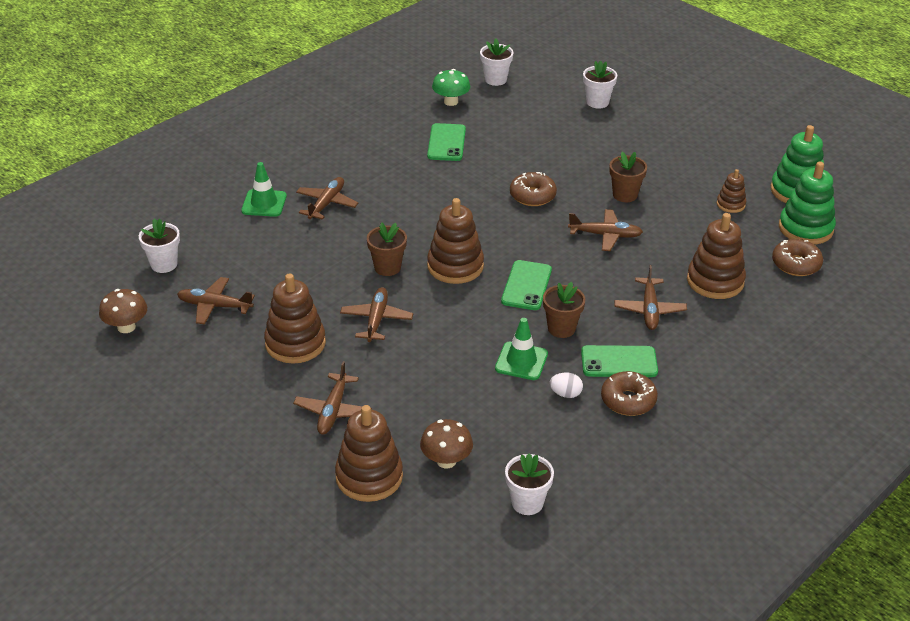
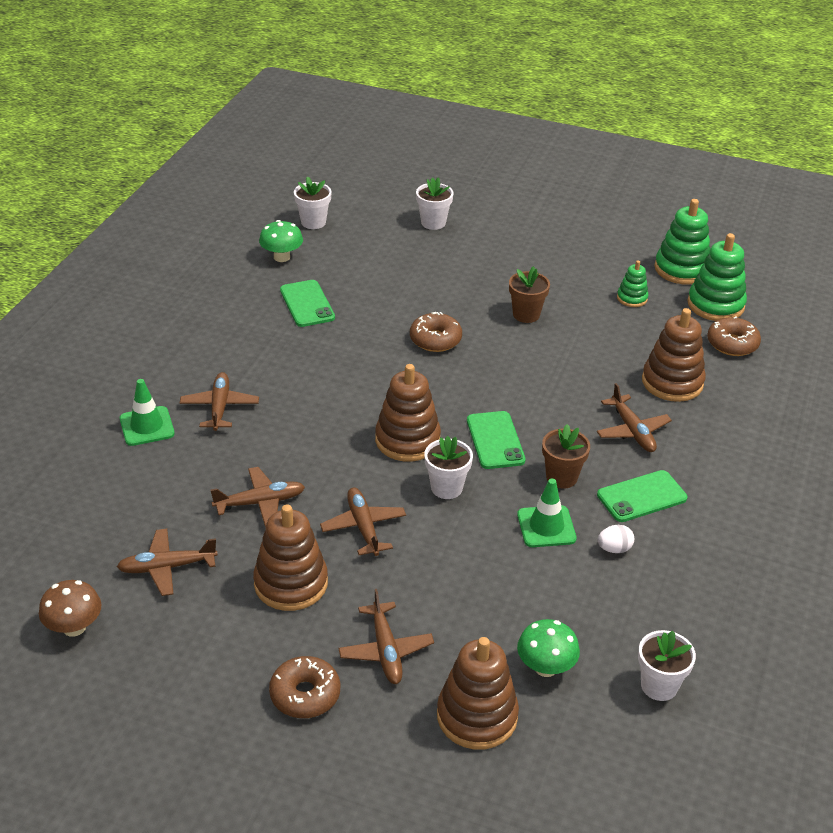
camera: 25 degrees left, 0 degrees up
white flower pot [139,219,180,273] -> white flower pot moved to [424,436,473,499]
brown flower pot [367,222,407,276] -> none
brown mushroom [420,419,473,468] -> green mushroom [517,619,580,677]
brown plane [568,209,643,251] -> brown plane moved to [210,467,305,527]
brown donut [601,371,658,416] -> brown donut moved to [269,656,340,718]
brown stacking toy [717,169,746,213] -> green stacking toy [617,260,648,307]

